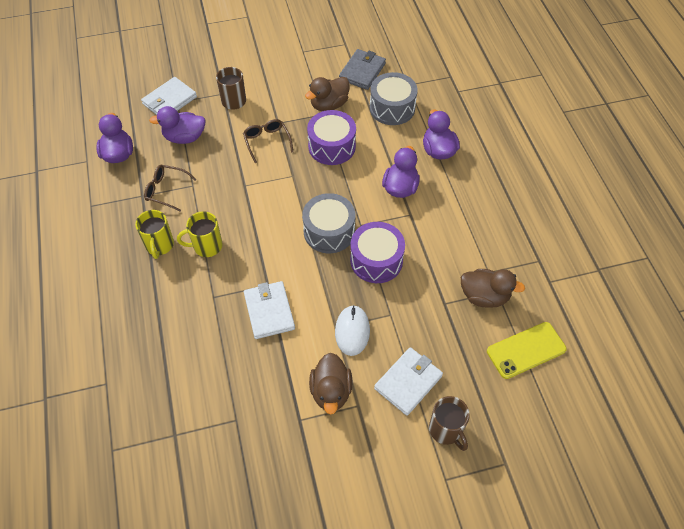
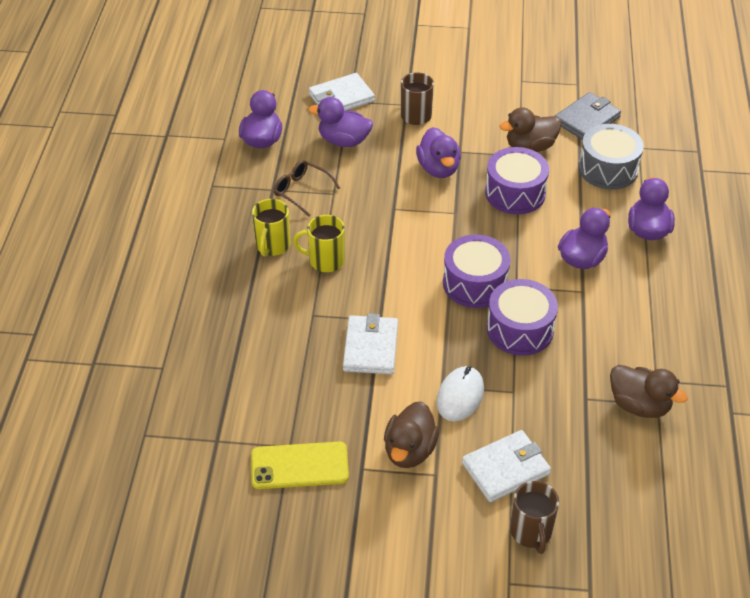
camera: 20 degrees right, 10 degrees down
brown glasses [243,119,293,163] -> purple duck [416,127,461,178]
grey drum [302,193,355,253] -> purple drum [443,234,511,308]
yellow phone [487,322,567,379] -> yellow phone moved to [251,441,349,489]

